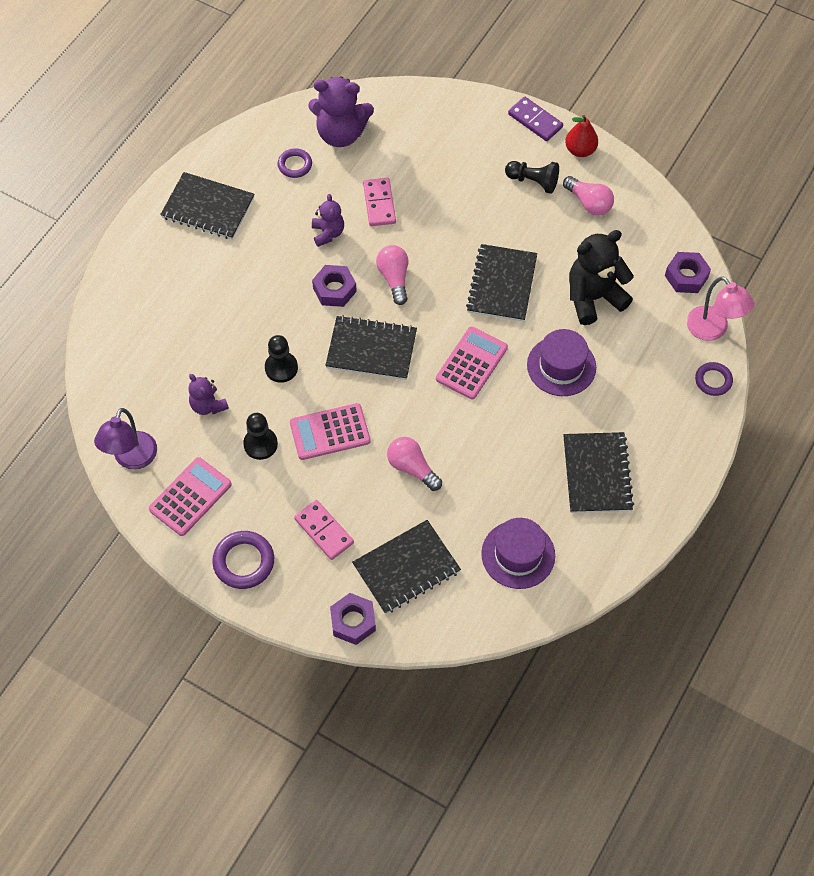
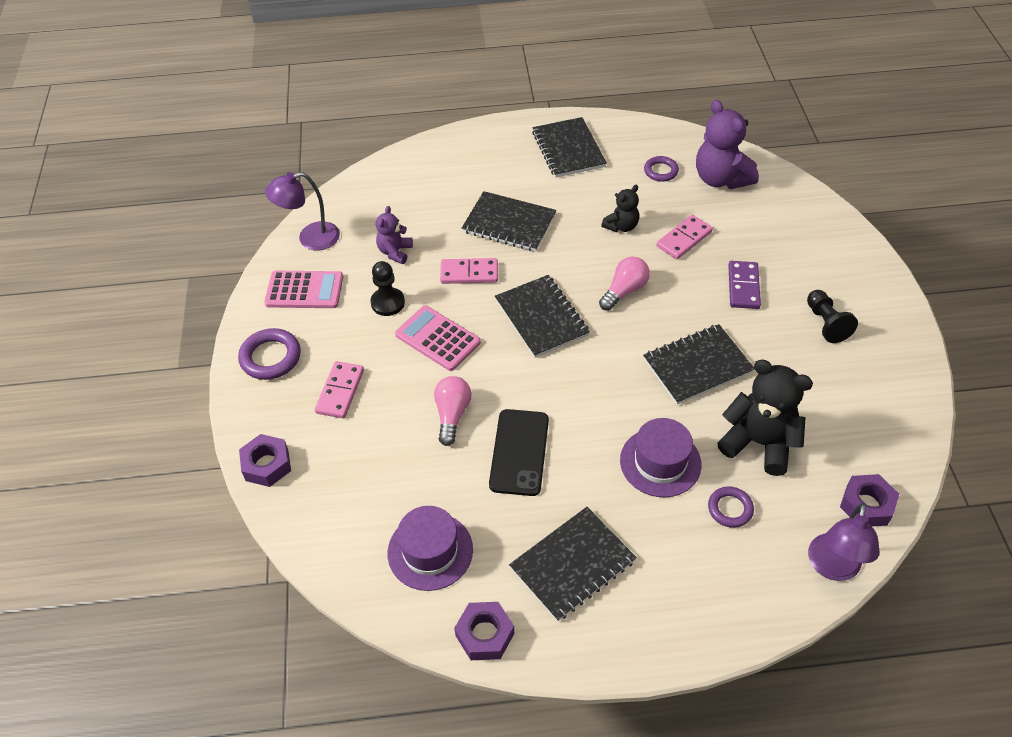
camera: 55 degrees right, 10 degrees down
black pawn [265,335,298,383] -> pink domino [440,258,498,284]
purple teddy bear [312,194,344,247] -> black teddy bear [601,185,639,232]
purple nut [312,265,357,307] -> purple nut moved to [454,602,514,660]
black notebook [352,520,461,614] -> black notebook moved to [461,191,556,252]
pink calculator [436,326,508,399] -> none
purple domino [508,97,563,141] -> purple domino moved to [728,261,761,309]
pink light bulb [563,176,614,216] -> none
red pear [565,115,598,157] -> none
pink lamp [687,276,755,341] -> purple lamp [808,503,880,581]
purple ring [695,362,733,396] -> purple ring moved to [708,486,754,528]
none -> black phone [489,409,549,496]

